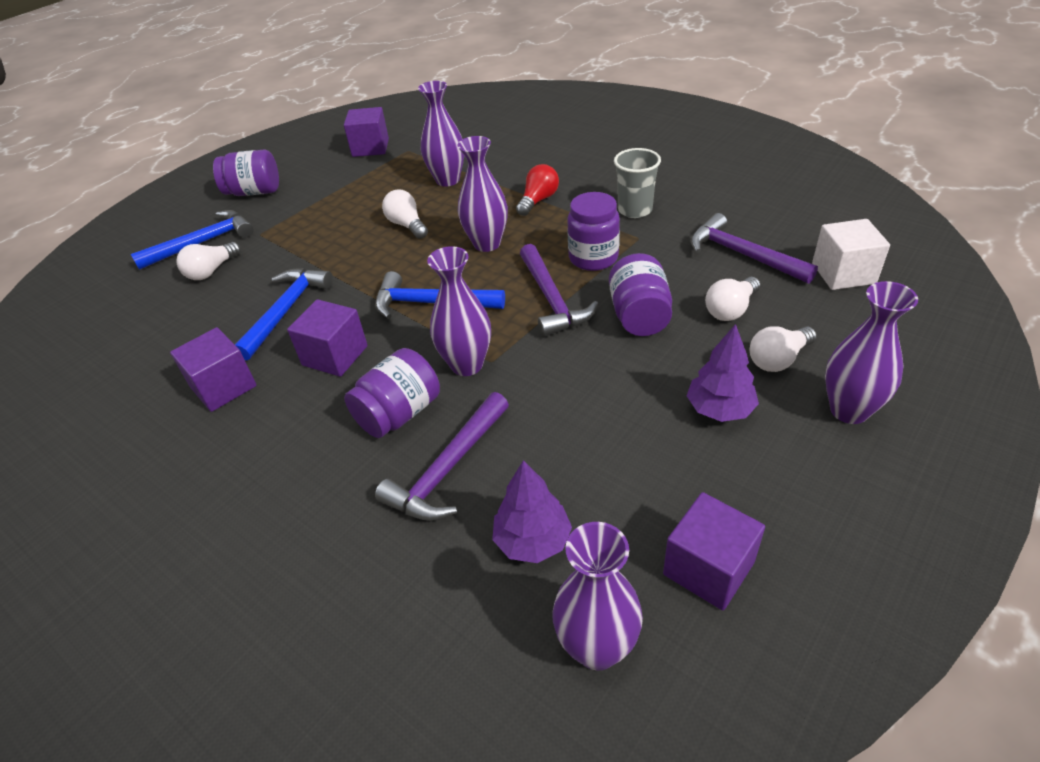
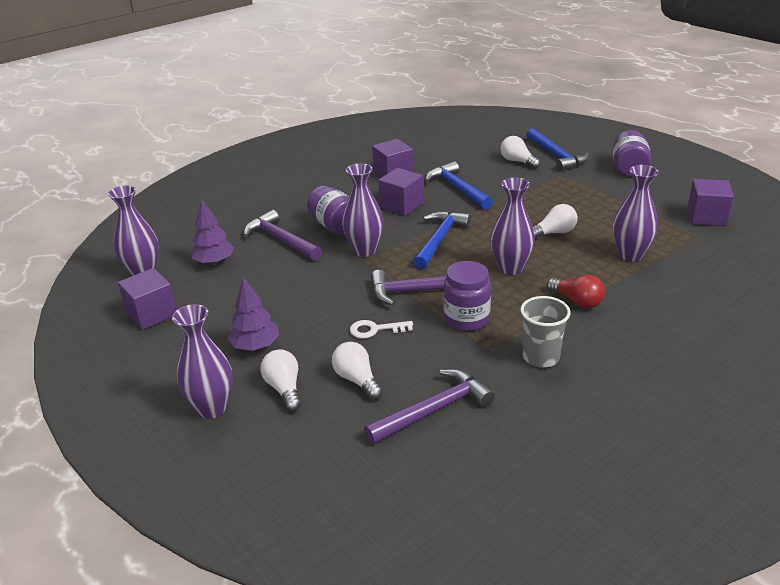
camera: 100 degrees right, 10 degrees down
blue hammer [235,268,333,360] -> blue hammer turned 150 degrees counterclockwise [425,161,493,210]
purple jar [609,253,672,336] -> white key [350,320,413,339]
white cube [812,219,890,290] -> none

